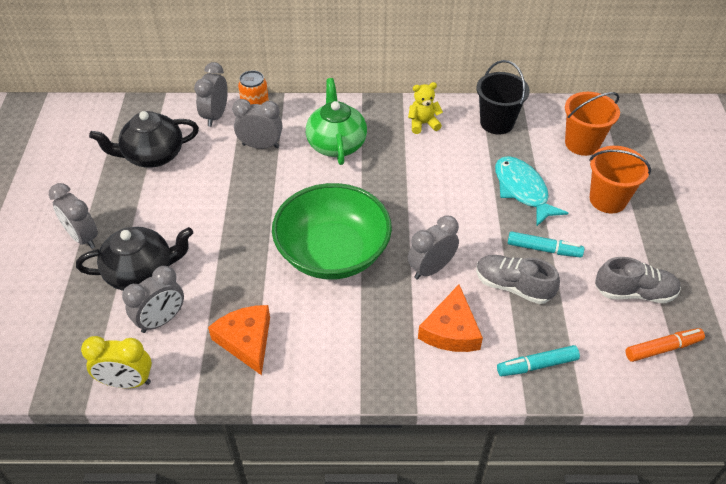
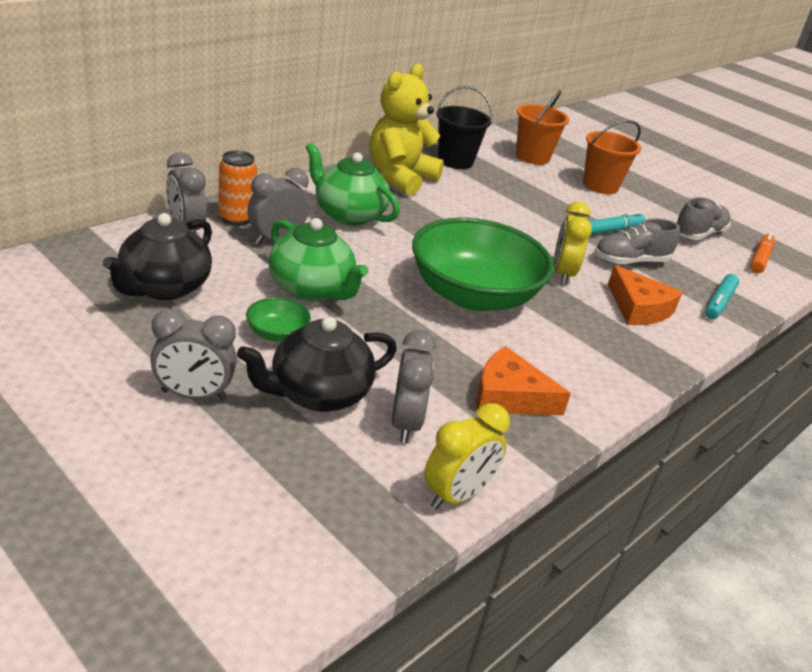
camera: 50 degrees left, 15 degrees down
black teapot [76,227,193,291] -> black teapot turned 150 degrees counterclockwise [237,316,397,412]
yellow teddy bear [408,82,443,134] -> yellow teddy bear [370,64,444,196], size x2.03
grey clock [408,215,459,280] -> yellow clock [554,202,592,285]
turquoise fish [495,156,568,227] -> none
none -> green bowl [246,297,311,342]
none -> green teapot [268,218,369,301]

